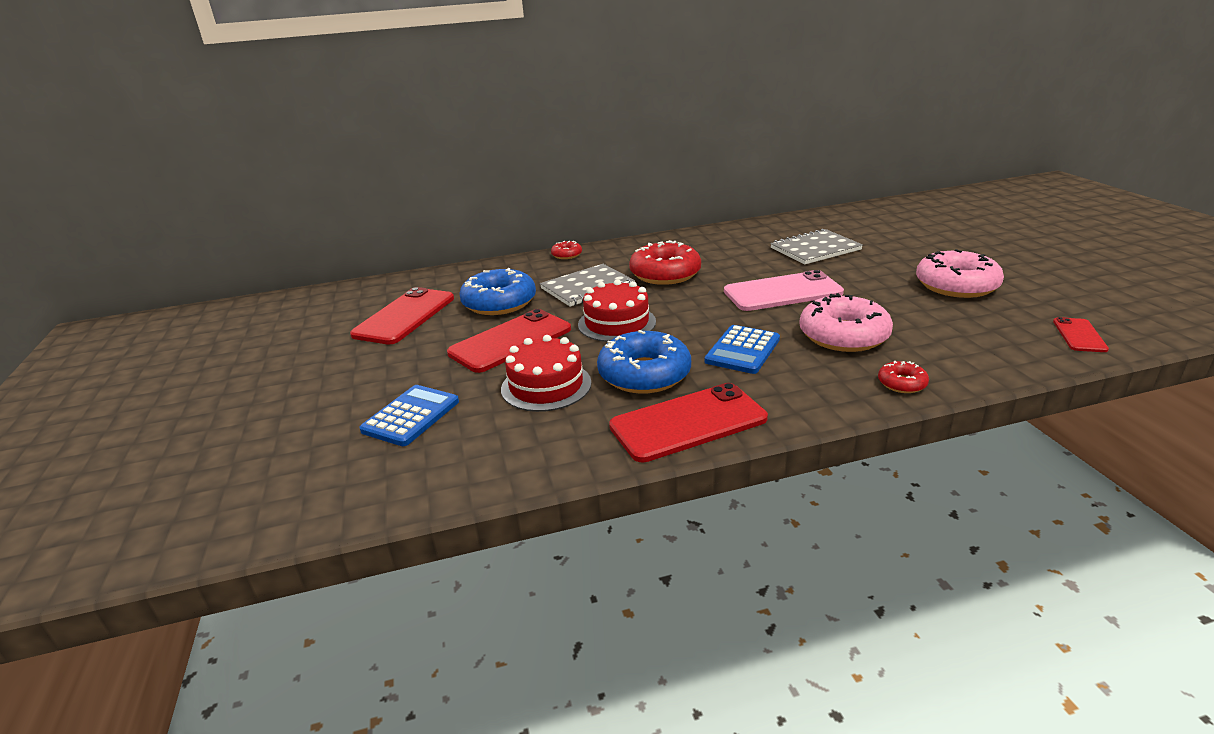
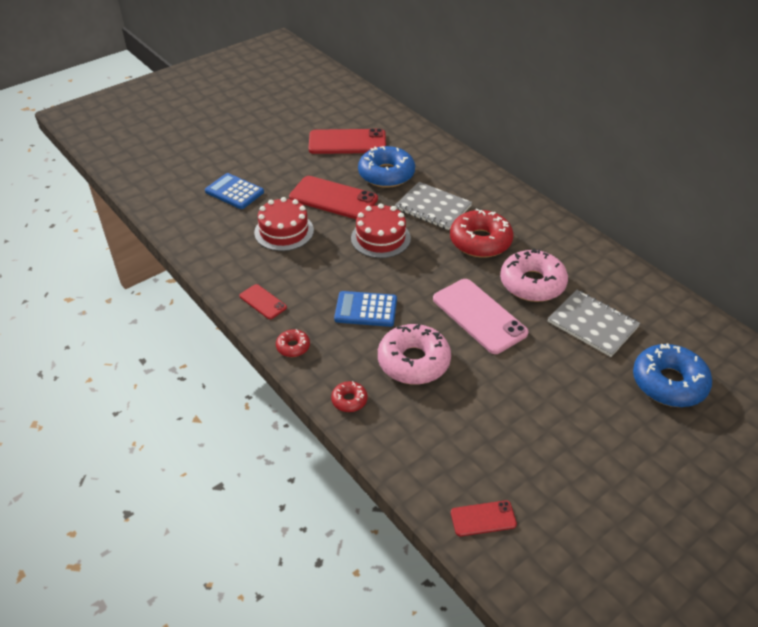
camera: 65 degrees right, 15 degrees up
blue calculator [359,385,459,446] -> blue calculator turned 150 degrees counterclockwise [205,173,264,209]
red donut [551,241,582,259] -> red donut moved to [276,329,310,357]
blue donut [597,330,691,393] -> blue donut moved to [633,343,712,407]
red phone [609,383,768,462] -> red phone [240,284,287,319], size x0.51
pink donut [916,249,1004,298] -> pink donut moved to [500,249,568,302]

